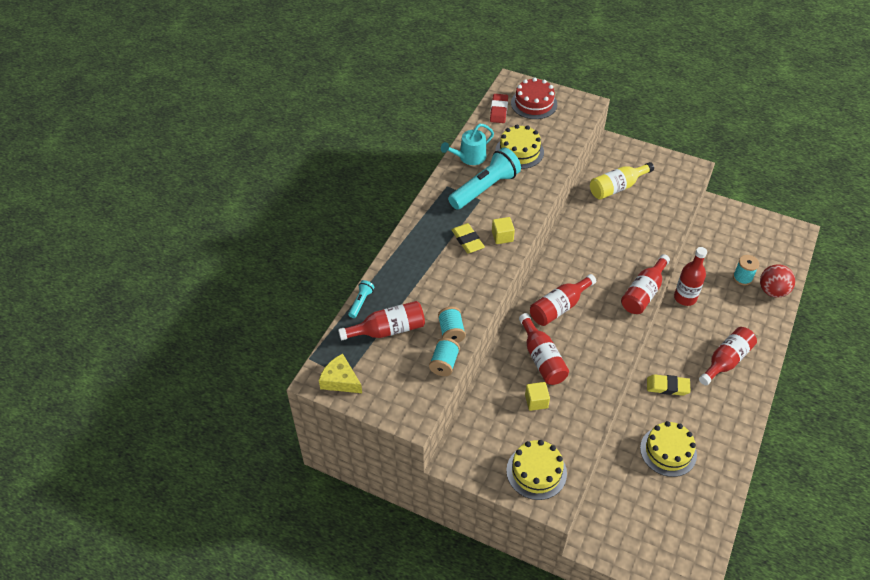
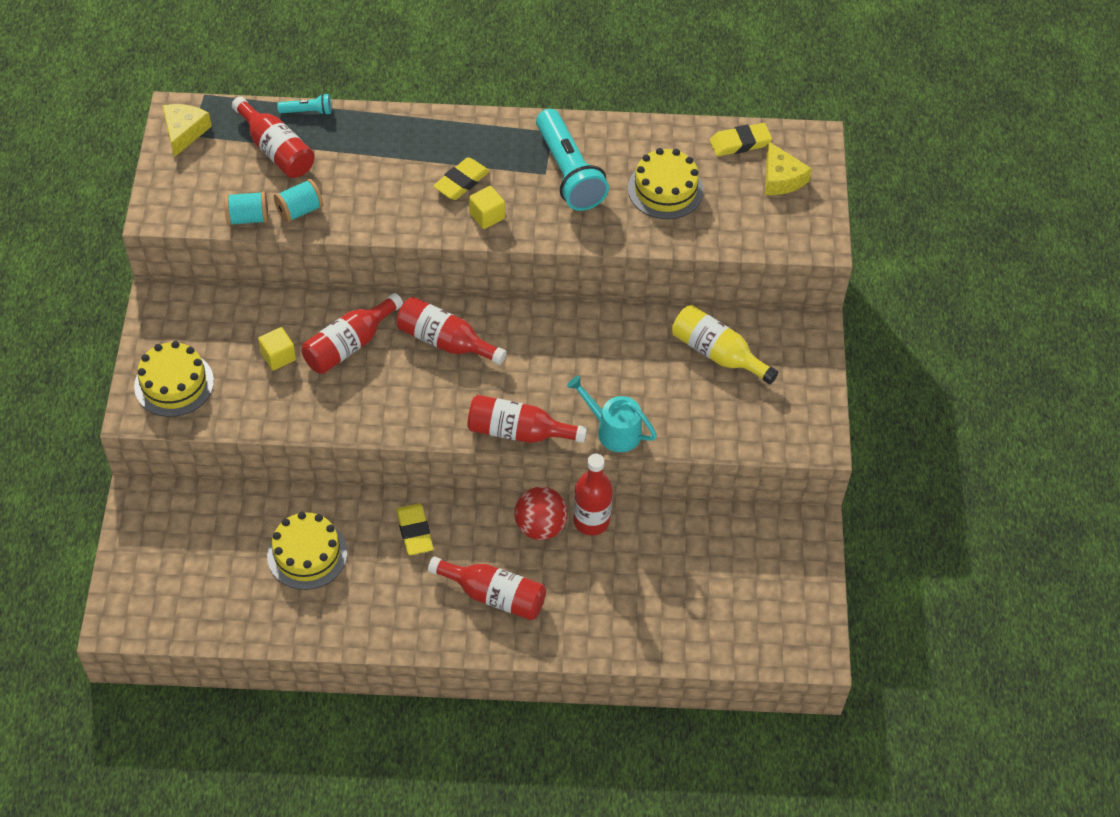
camera: 65 degrees right, 5 degrees up
turquoise watering can [441,124,494,165] -> turquoise watering can moved to [567,375,657,452]
turquoise flashlight [448,148,521,210] -> turquoise flashlight turned 45 degrees clockwise [536,109,609,211]
red eraser [490,94,508,123] -> yellow eraser [710,123,772,156]
red cake [511,78,557,119] -> yellow cheese [765,142,812,195]
turquoise spool [733,255,759,285] -> none
red ball [760,264,795,298] -> red ball moved to [514,487,568,540]

